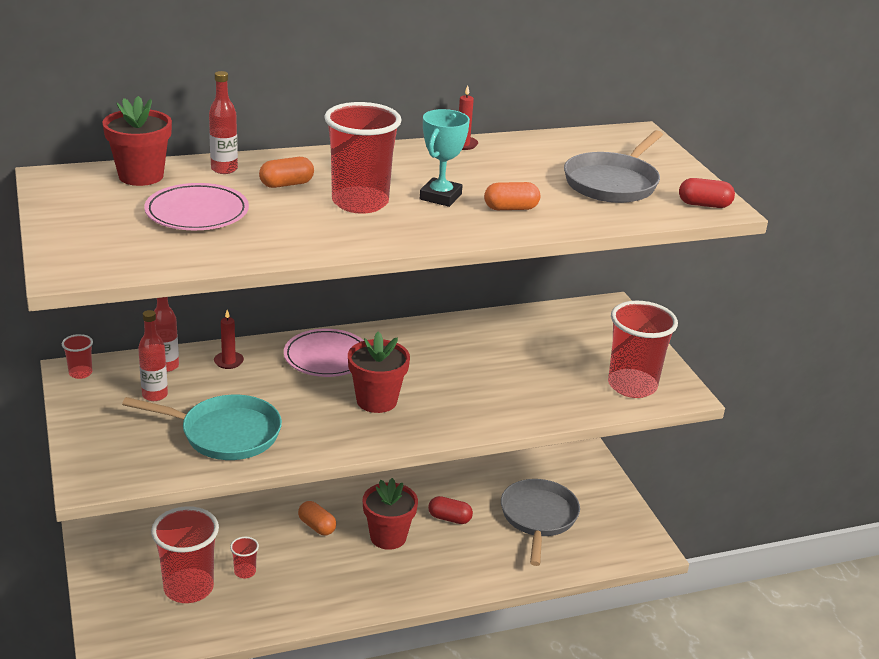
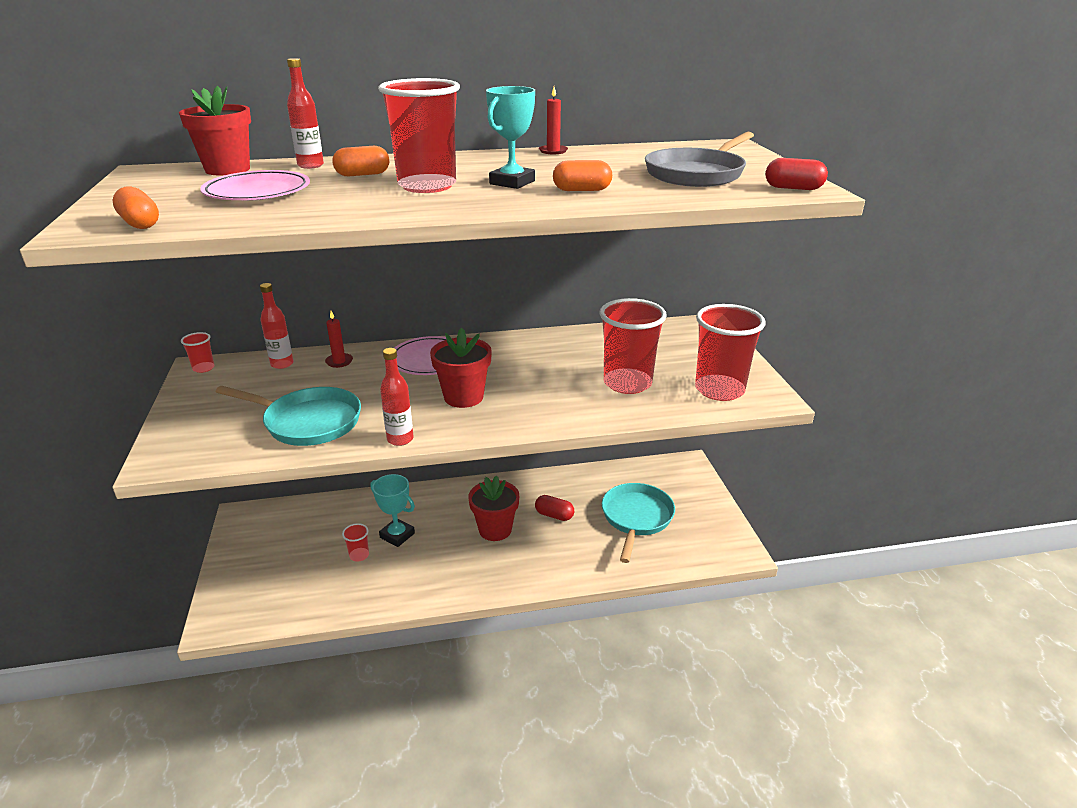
camera: 10 degrees right, 0 degrees up
red bottle [138,310,168,401] -> red bottle moved to [380,348,413,446]
red cup [151,506,219,603] -> red cup moved to [599,298,667,394]
orange capsule [298,501,336,536] -> orange capsule moved to [113,187,159,229]
grey pan [501,479,580,566] -> turquoise pan [602,483,675,563]
none -> turquoise trophy [370,474,415,547]

